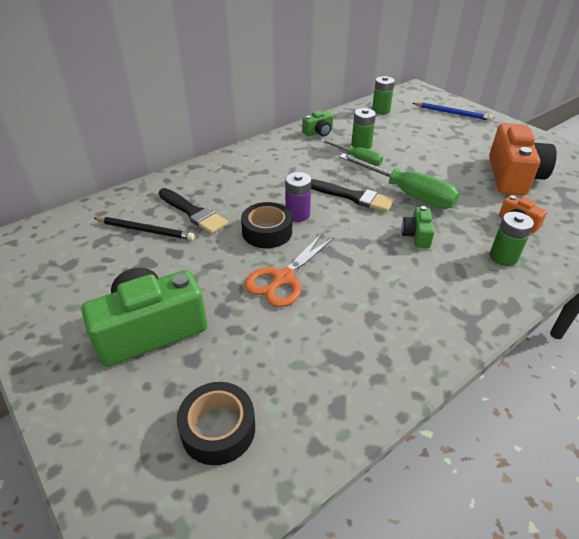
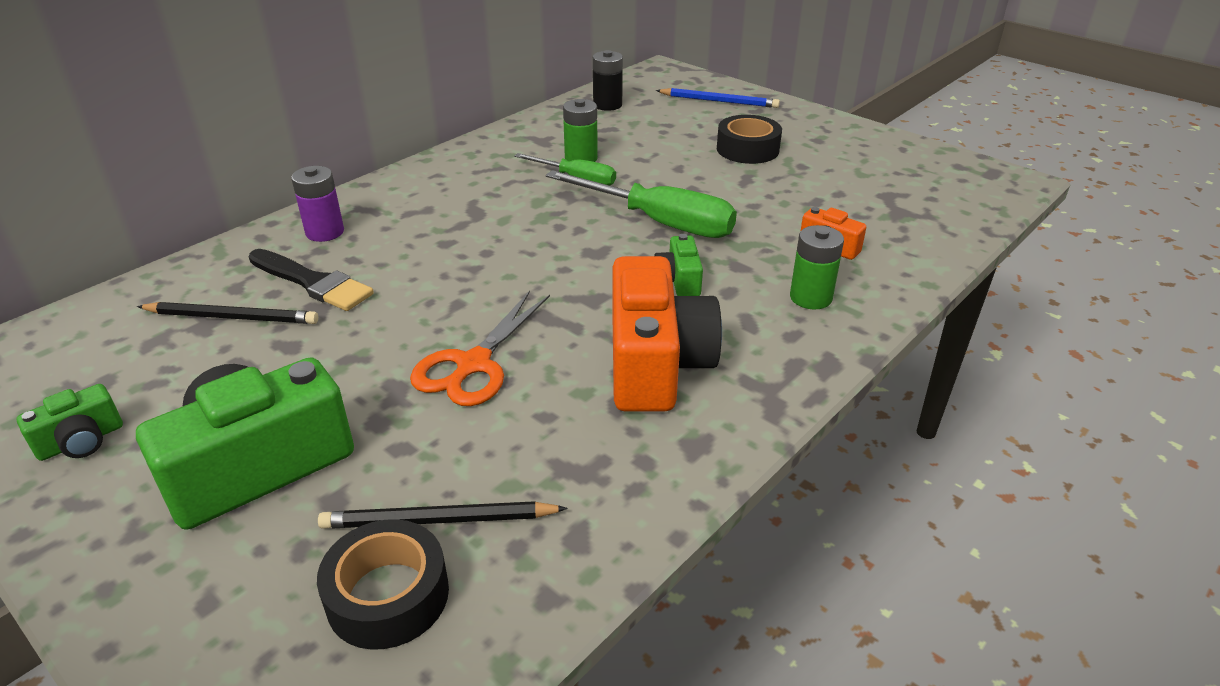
camera: 10 degrees left, 5 degrees down
black tape [241,202,292,248] -> black tape moved to [717,115,782,164]
purple battery [285,172,311,222] -> purple battery moved to [291,166,344,242]
green camera [302,110,333,136] -> green camera moved to [16,384,123,461]
black brush [311,179,395,212] -> none
green battery [372,76,395,114] -> black battery [593,50,623,111]
orange camera [489,123,557,195] -> orange camera moved to [613,256,722,412]
none -> black pencil [318,501,568,529]

